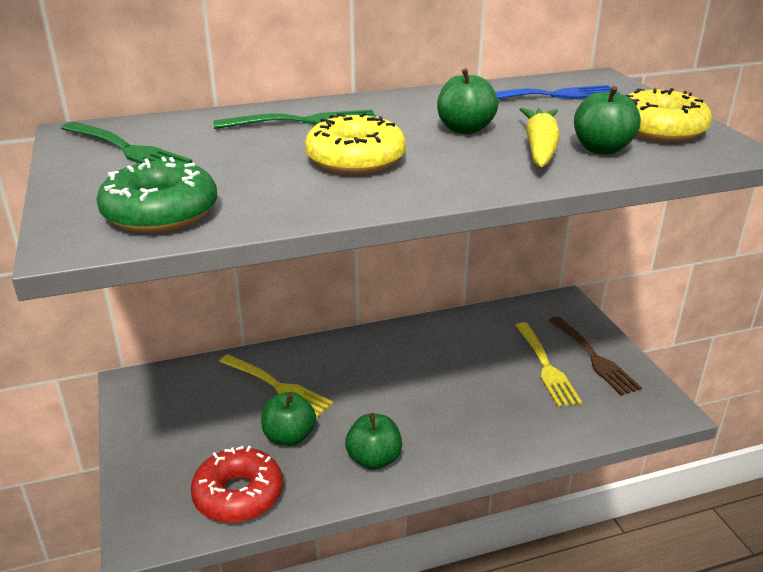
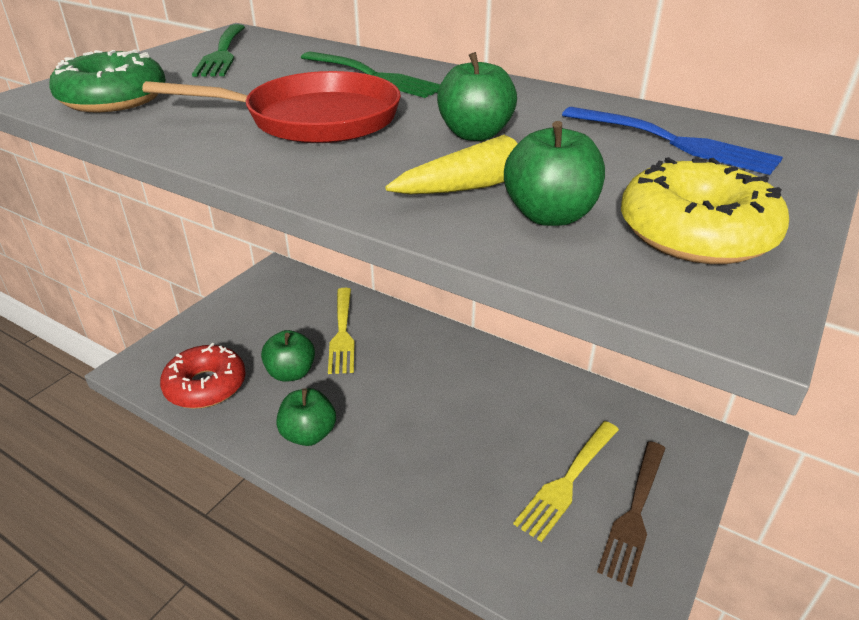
camera: 50 degrees right, 5 degrees up
yellow donut [305,113,406,174] -> red pan [142,71,401,143]

